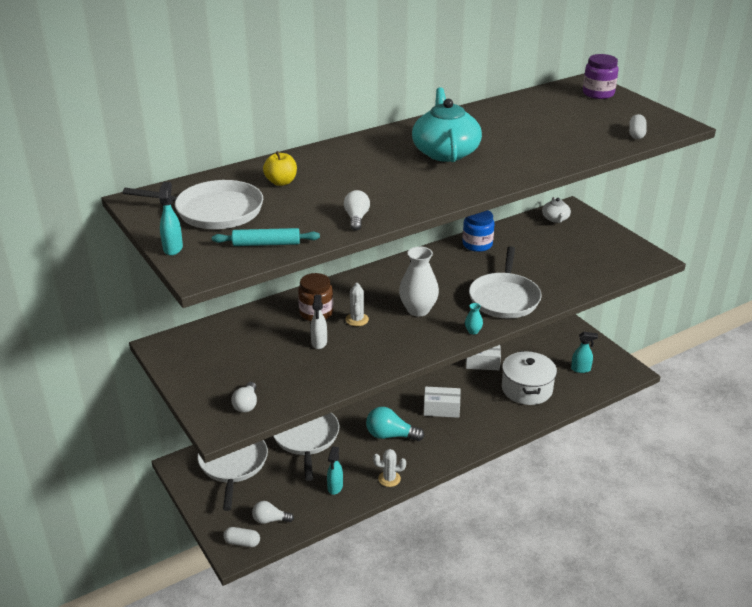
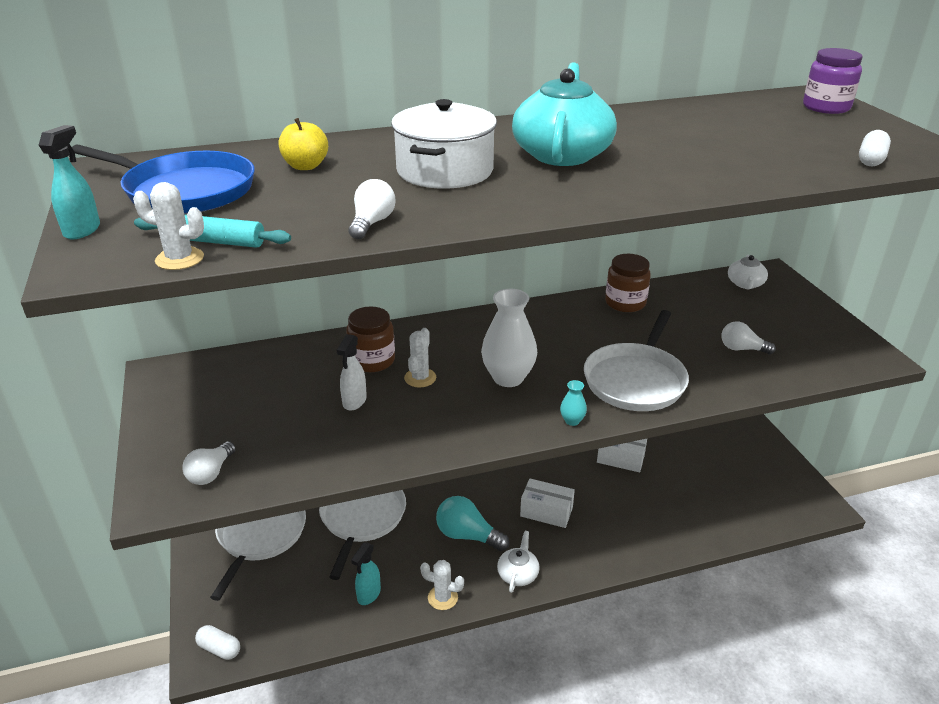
camera: 15 degrees right, 0 degrees up
white pan [123,180,263,229] -> blue pan [72,145,255,214]
white light bulb [252,501,294,524] -> white light bulb moved to [721,321,776,354]
blue jar [462,210,495,252] -> brown jar [605,254,651,312]
white pot [502,351,557,405] -> white pot moved to [391,99,497,189]
turquoise spray bottle [571,332,598,373] -> none
none -> white cactus [133,182,204,270]
none -> white teapot [497,531,540,593]

